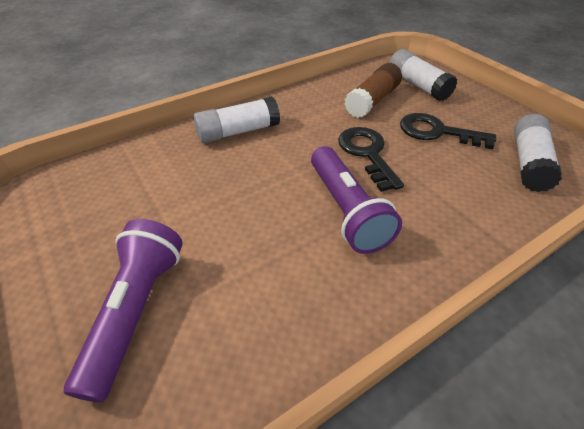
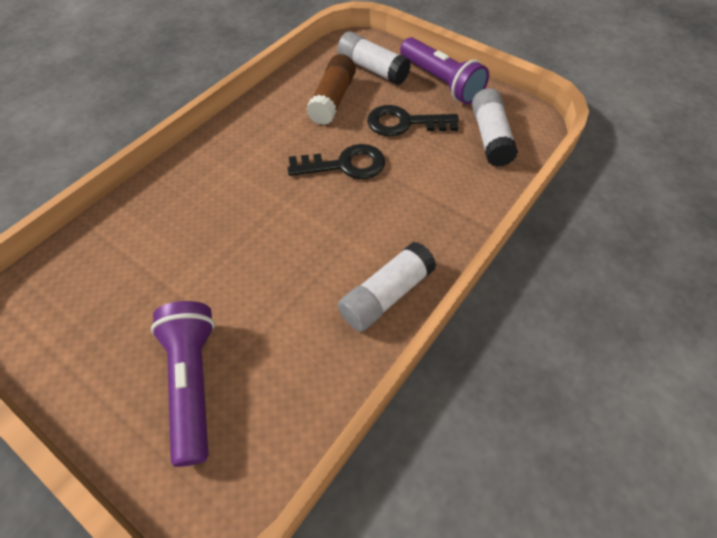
camera: 20 degrees left, 10 degrees up
white glue stick [193,96,280,143] -> white glue stick moved to [338,242,436,332]
purple flashlight [311,146,402,254] -> purple flashlight moved to [400,37,489,104]
black key [338,127,404,192] -> black key turned 120 degrees clockwise [287,144,385,179]

